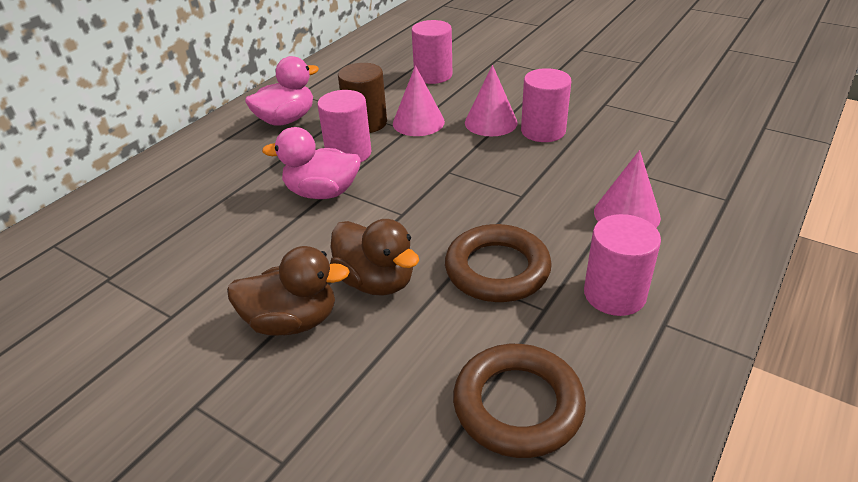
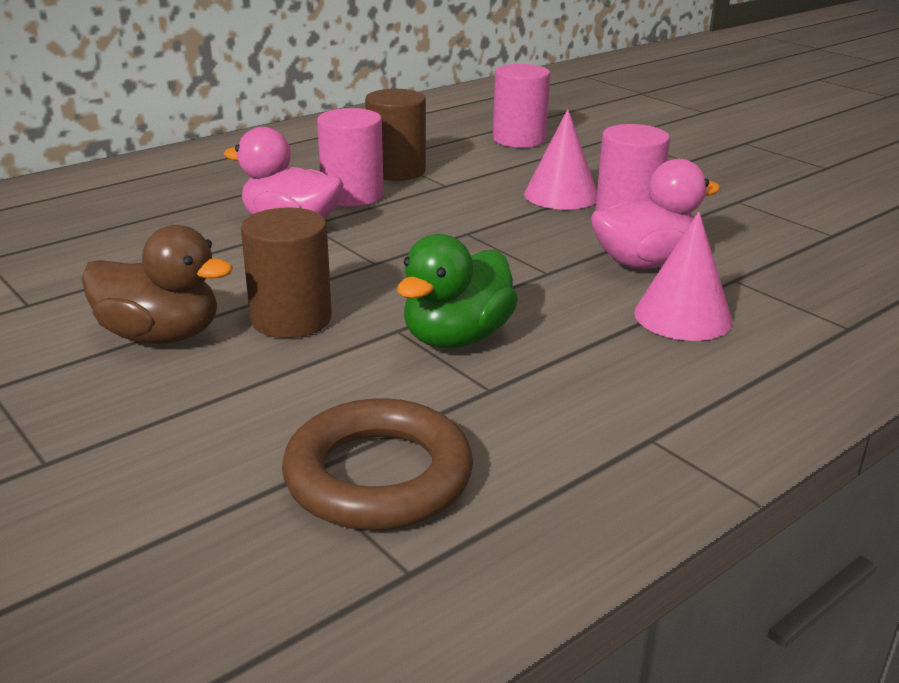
camera: 15 degrees right, 10 degrees down
pink duck [245,56,319,126] -> pink duck moved to [591,159,721,269]
brown duck [330,219,419,296] -> brown cylinder [241,208,332,338]
pink cone [393,65,445,136] -> none
brown ring [445,224,552,302] -> green duck [397,234,518,348]
pink cylinder [584,214,661,316] -> none

